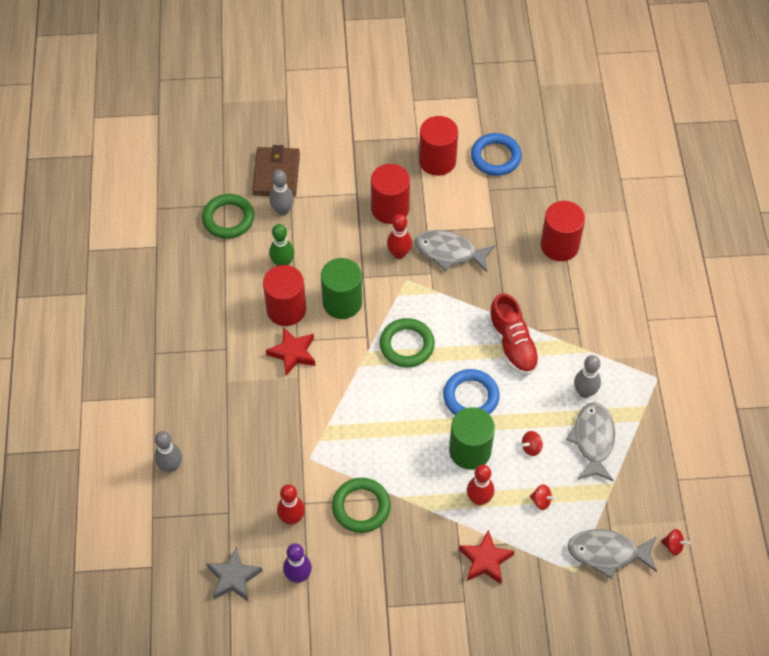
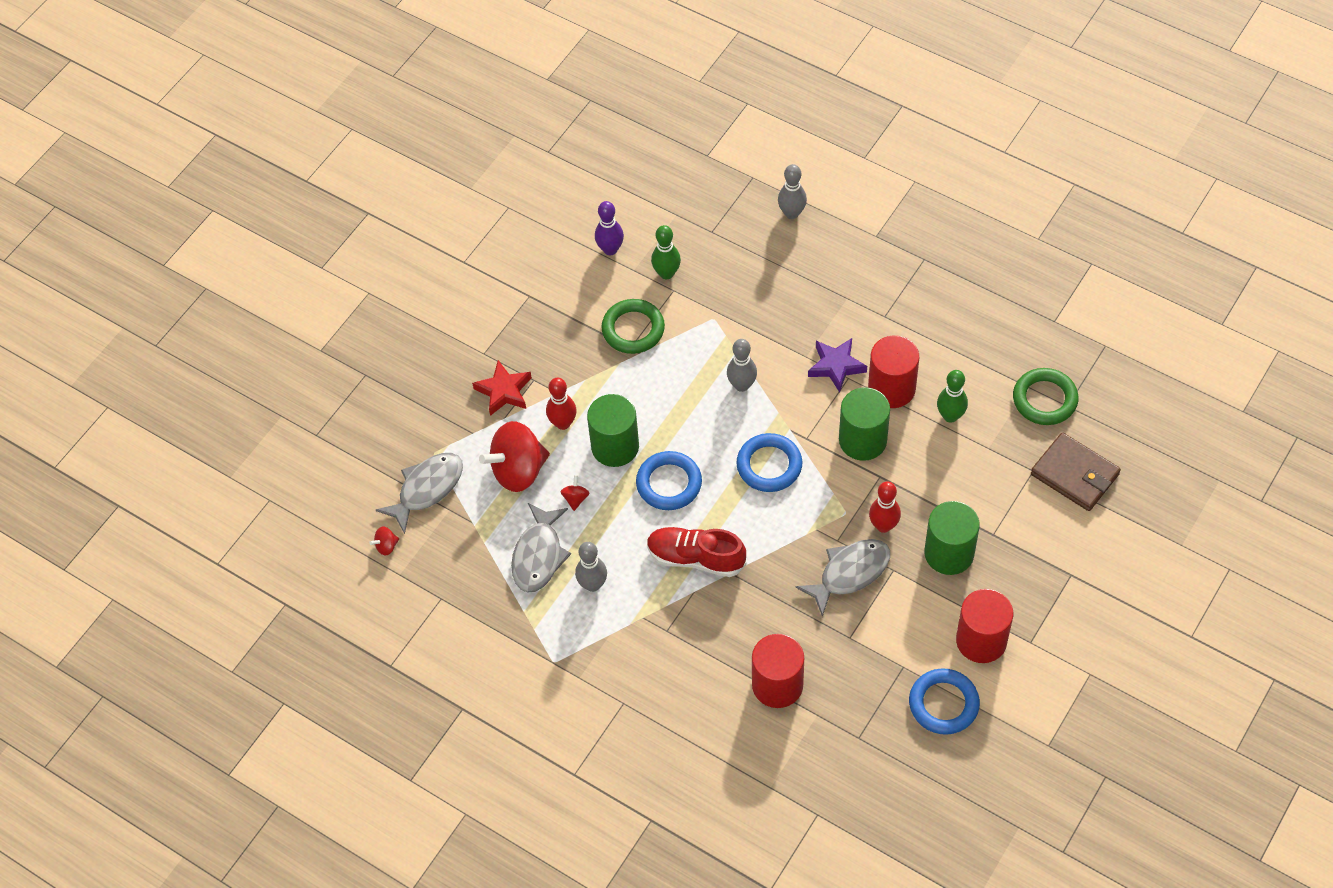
camera: 130 degrees right, 0 degrees up
grey star [207,547,263,601] -> none
red star [266,327,315,376] -> purple star [808,338,867,393]
grey bowling pin [269,170,294,215] -> grey bowling pin moved to [727,339,757,392]
red bowling pin [277,484,305,525] -> green bowling pin [651,225,681,279]
red cylinder [371,164,410,224] -> green cylinder [924,501,980,575]
green ring [380,318,435,367] -> blue ring [736,433,802,492]
red spinning top [530,484,556,510] -> red spinning top [479,421,550,492], size x2.45
grey fish [566,402,615,481] -> grey fish turned 60 degrees clockwise [511,503,571,592]

